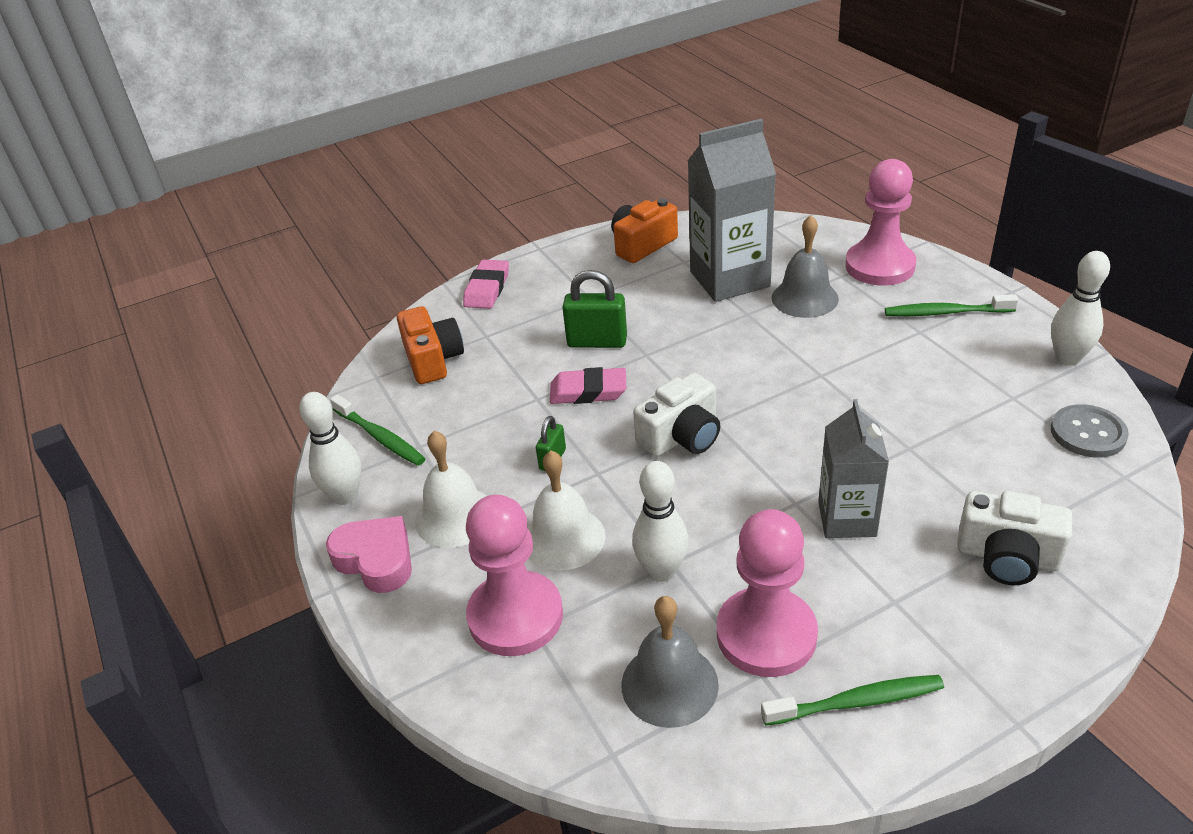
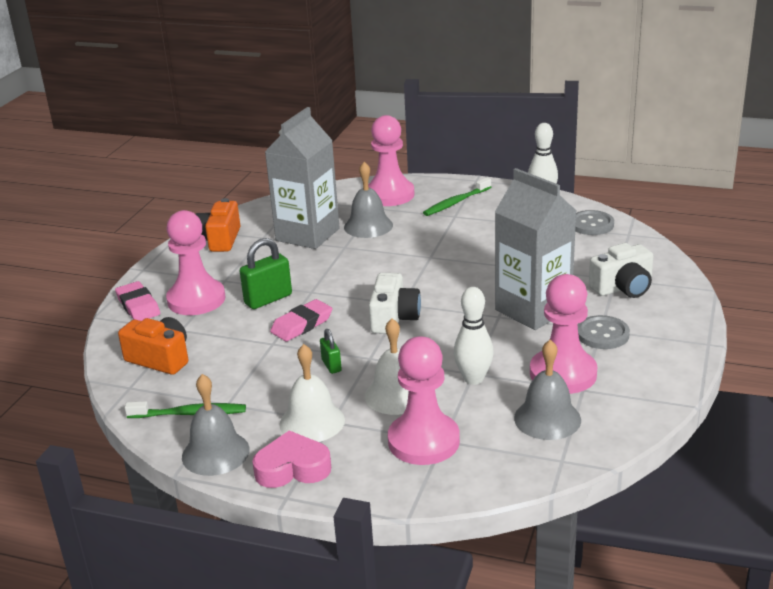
camera: 45 degrees left, 10 degrees down
white bowling pin [299,392,362,505] -> grey bell [182,374,250,476]
green toothbrush [761,675,944,726] -> none
grey carton [818,399,889,538] -> grey carton [495,168,577,330], size x1.60
none -> pink pawn [166,210,225,315]
none -> grey button [578,315,630,349]

